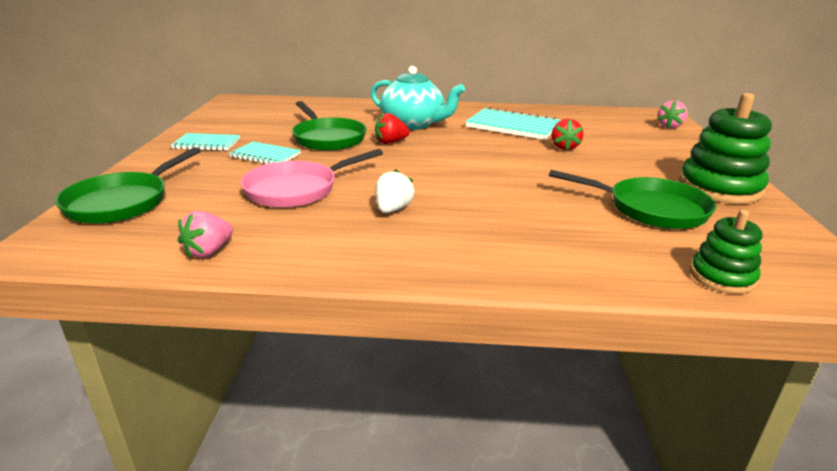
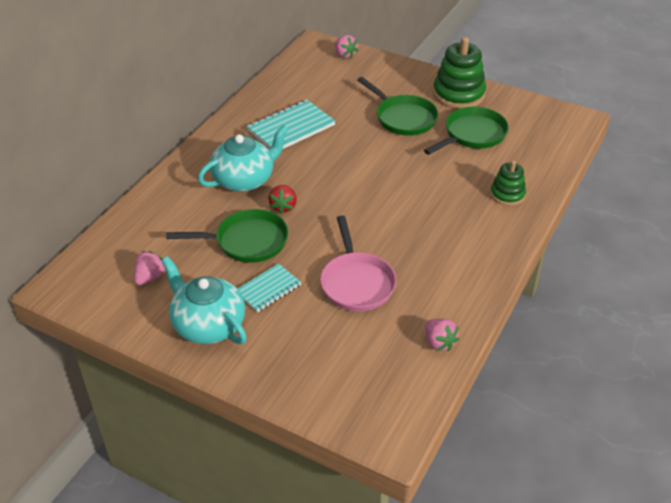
camera: 65 degrees left, 15 degrees up
green pan [55,147,201,224] -> green pan moved to [357,77,438,136]
turquoise notebook [171,133,240,151] -> turquoise teapot [161,256,247,344]
white strawberry [375,169,414,213] -> none
red strawberry [552,119,583,150] -> none
green stacking toy [690,210,763,294] -> green stacking toy moved to [490,160,526,206]
none -> pink strawberry [134,251,165,285]

